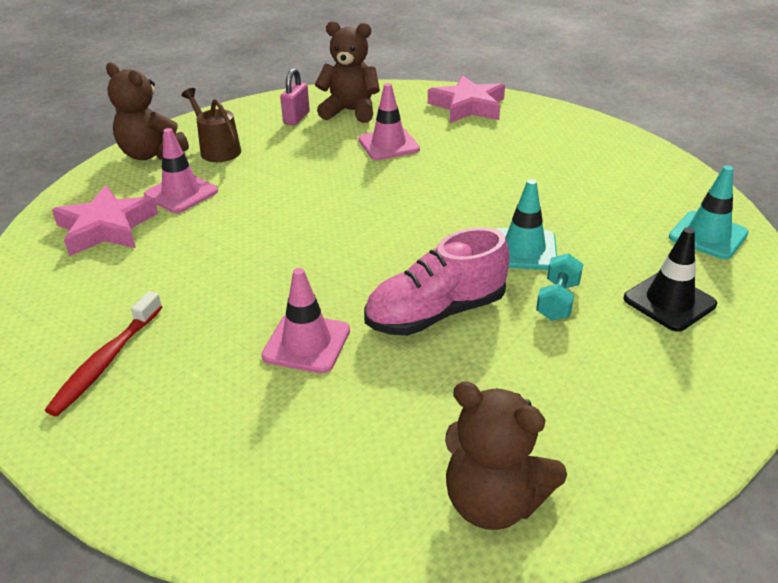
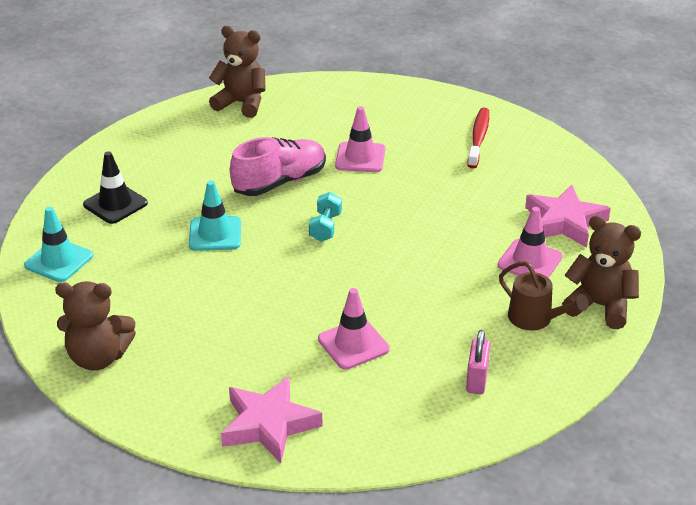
camera: 170 degrees right, 0 degrees up
brown teddy bear [315,21,380,123] -> brown teddy bear moved to [55,281,136,371]
turquoise dumbbell [536,253,583,321] -> turquoise dumbbell moved to [309,192,342,242]

